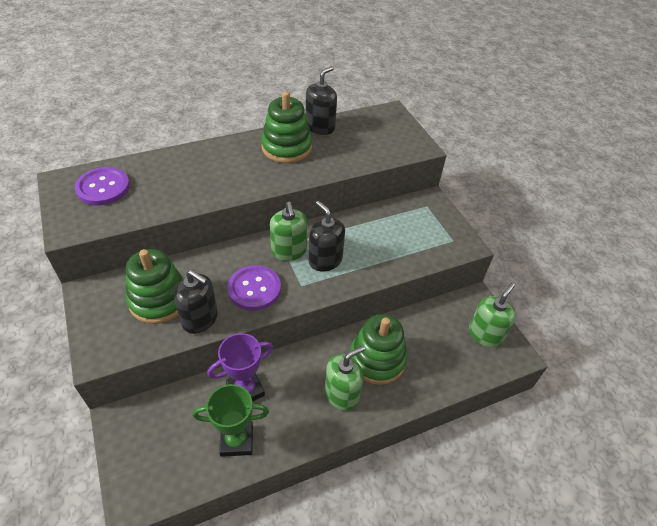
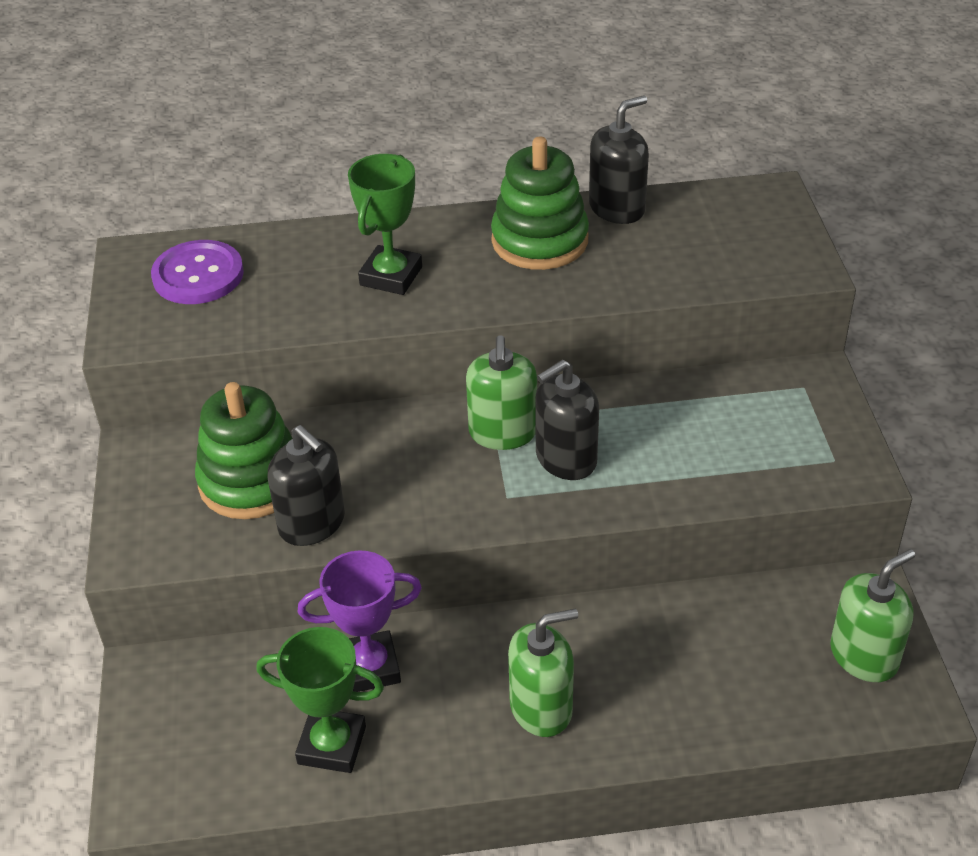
camera: 20 degrees right, 5 degrees down
purple button [227,265,281,311] -> none
black soap dispenser [309,201,345,272] -> black soap dispenser turned 105 degrees counterclockwise [535,359,599,480]
green stacking toy [350,314,407,385] -> none
none -> green trophy [348,154,422,295]

